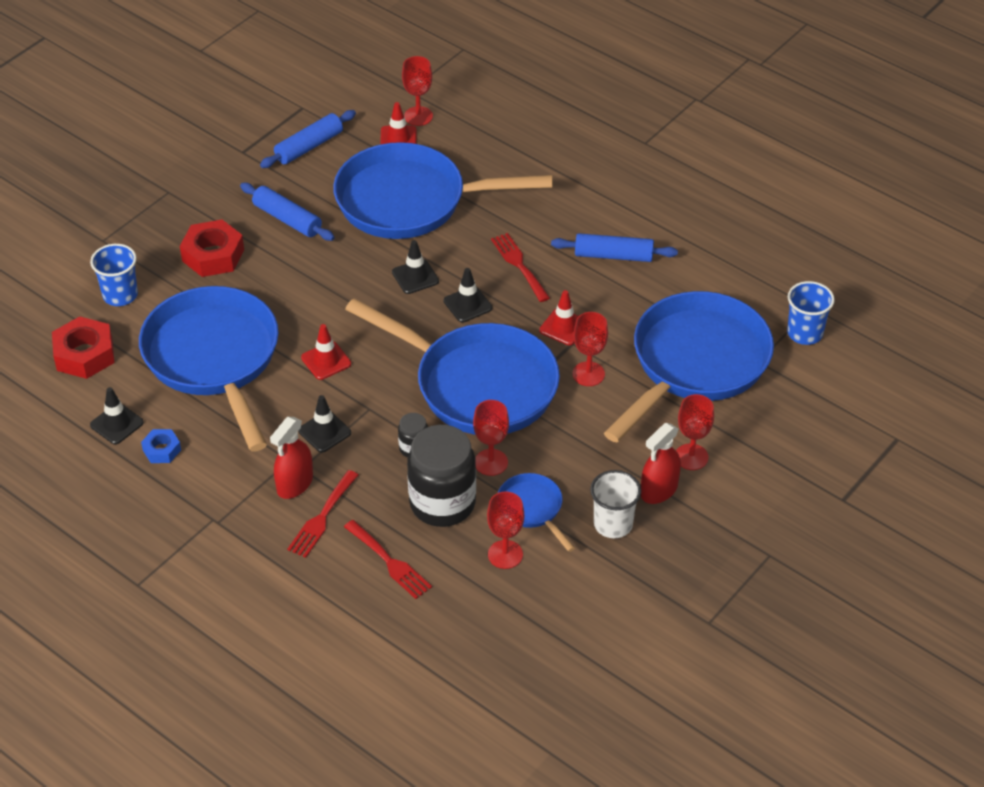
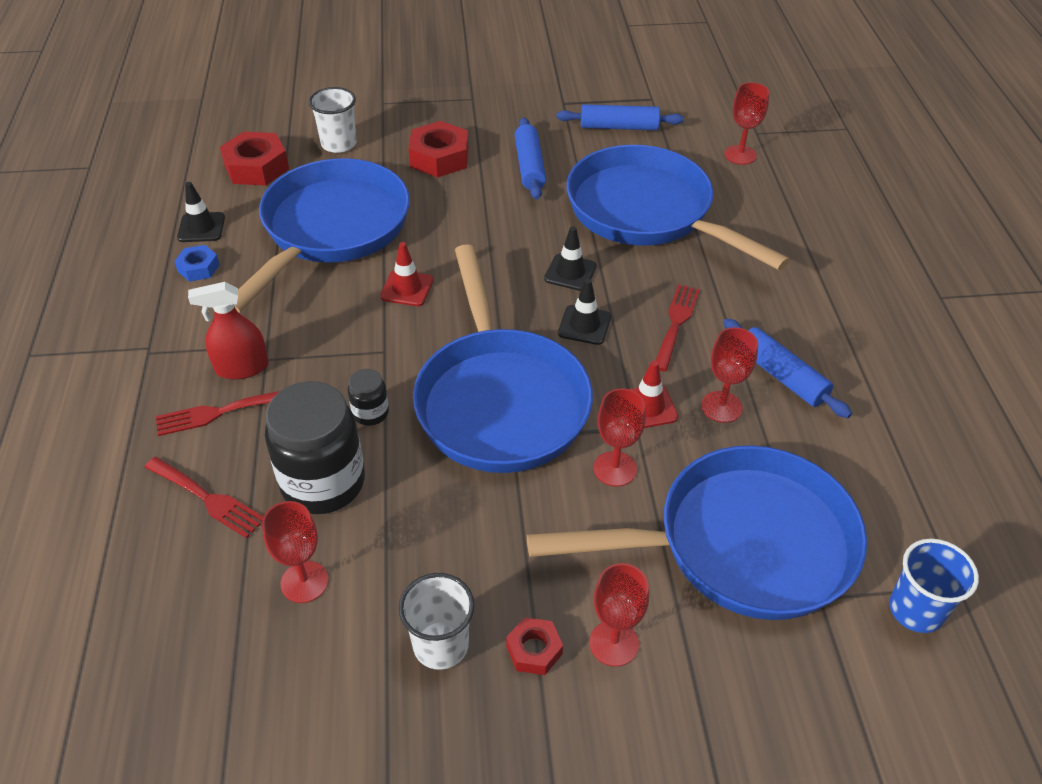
camera: 45 degrees right, 0 degrees up
blue cup [90,244,138,306] -> white cup [309,87,356,153]
black traffic cone [298,395,351,452] -> none
red fork [344,520,432,599] -> red fork turned 60 degrees counterclockwise [144,457,263,538]
red traffic cone [380,102,417,144] -> none
red goblet [473,400,509,476] -> red goblet moved to [701,327,758,423]
blue pan [498,473,575,552] -> none
red spray bottle [641,423,681,504] -> red nut [506,617,563,675]

